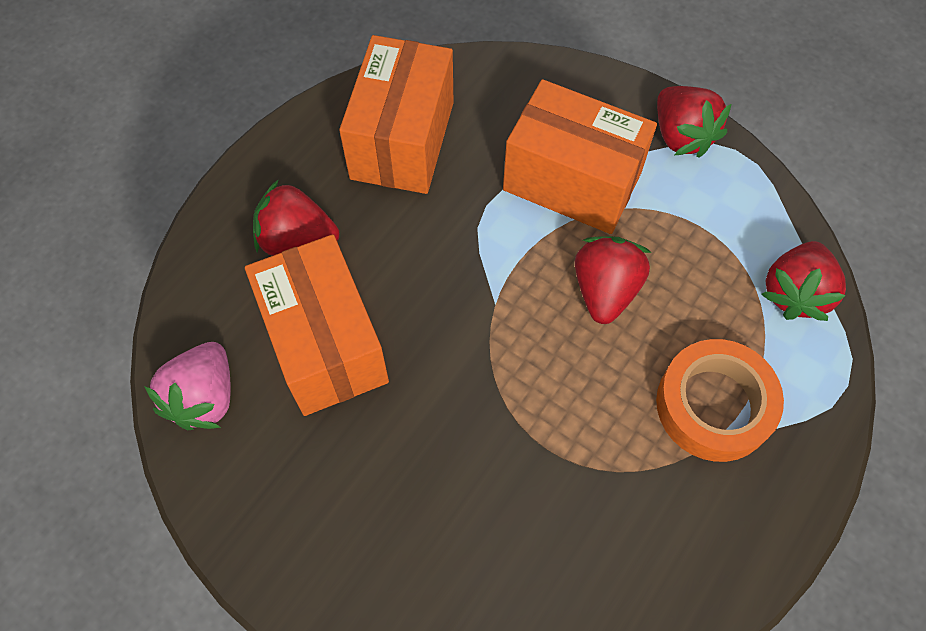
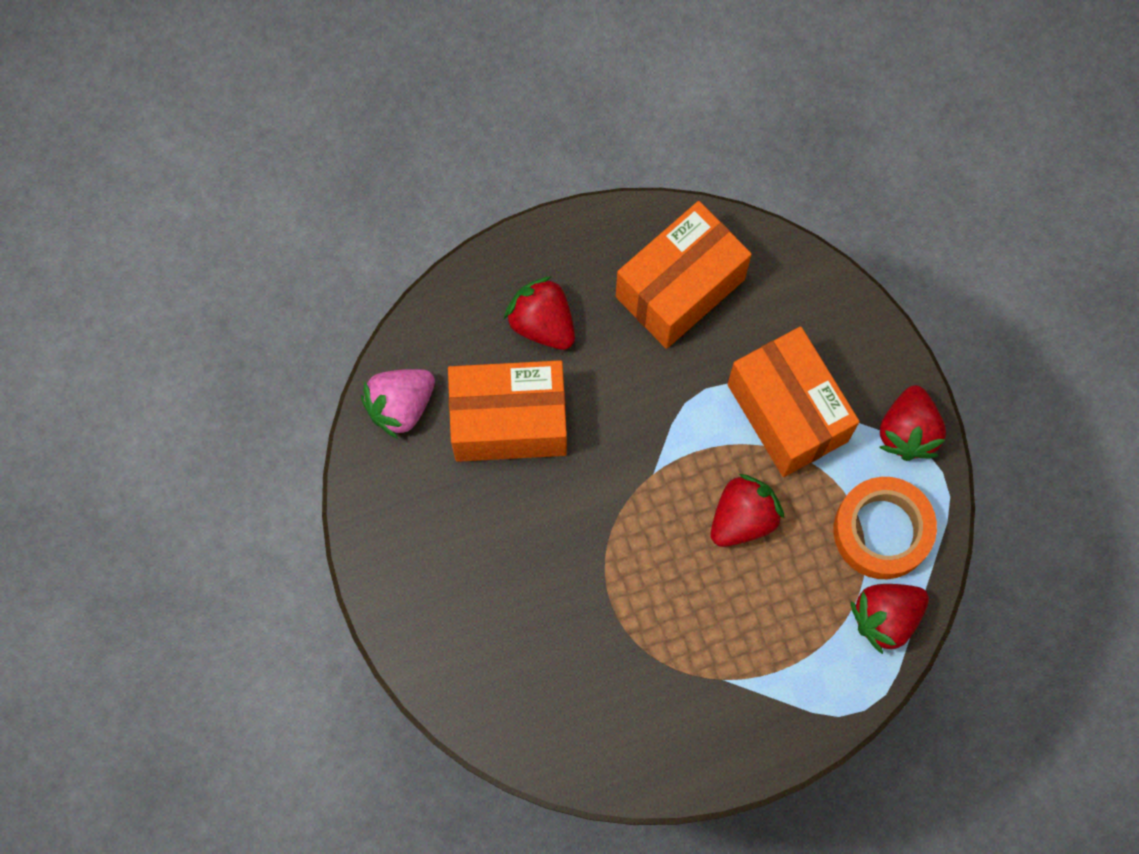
camera: 35 degrees right, 10 degrees up
orange box [245,234,389,416] -> orange box turned 75 degrees clockwise [448,360,567,462]
orange tape [656,339,784,462] -> orange tape moved to [834,477,937,579]

